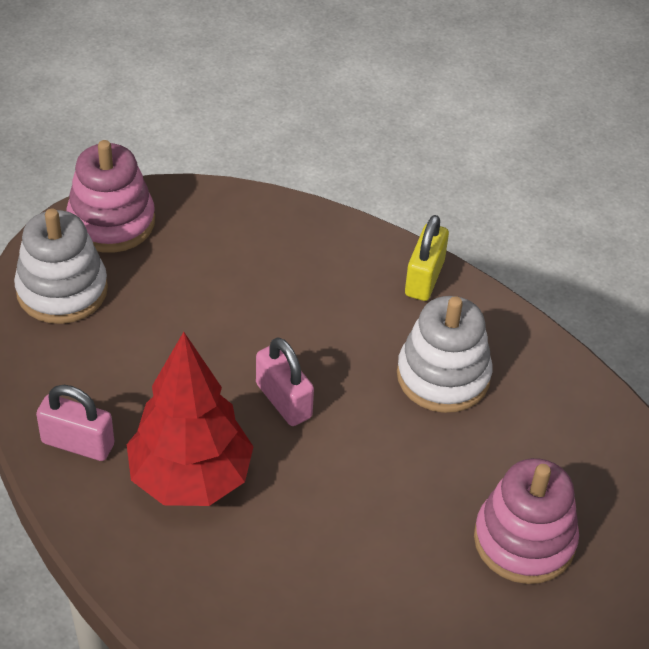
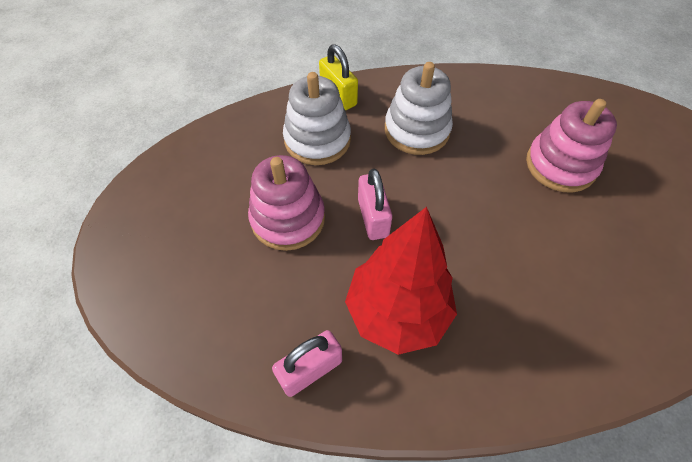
camera: 50 degrees left, 10 degrees up
white stacking toy [14,209,108,324] -> white stacking toy moved to [283,72,351,165]
pink stacking toy [66,140,155,253] -> pink stacking toy moved to [248,155,325,251]
pink padlock [256,337,314,426] -> pink padlock turned 75 degrees clockwise [358,168,392,240]

